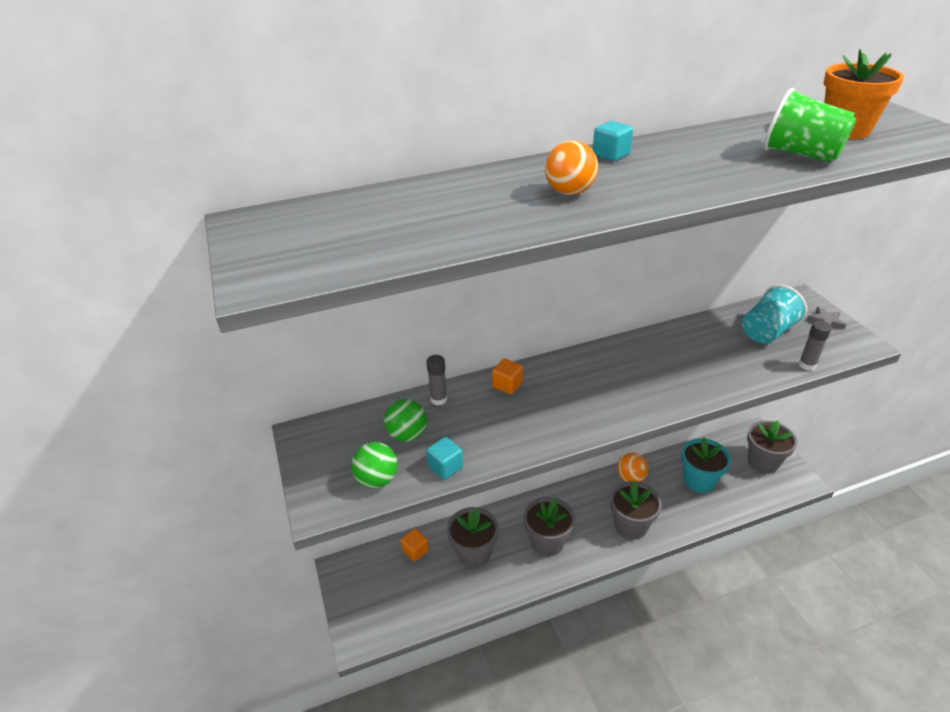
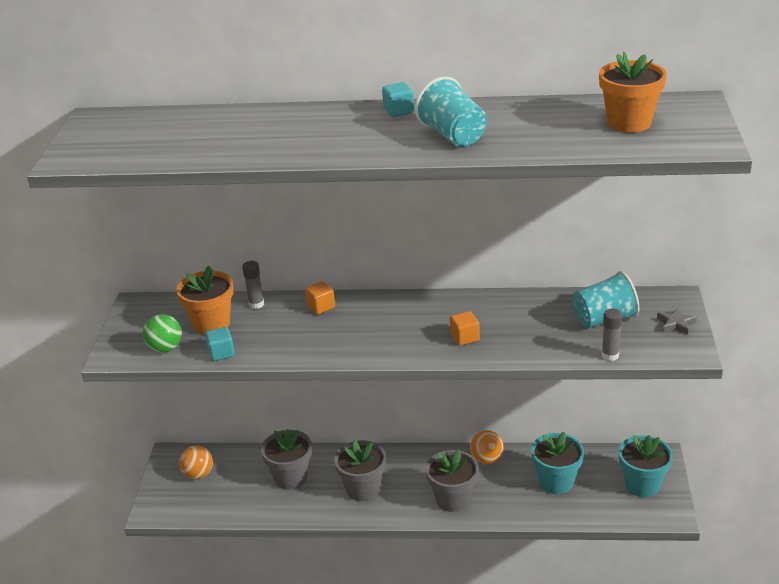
camera: 25 degrees right, 5 degrees down
green ball [384,399,427,442] -> orange flower pot [176,266,234,335]
orange cube [400,528,429,562] -> orange cube moved to [450,311,480,346]
orange ball [545,140,598,195] -> orange ball moved to [179,445,213,479]
grey flower pot [747,421,797,474] -> turquoise flower pot [619,435,673,497]
green cup [764,88,856,163] -> none
none -> turquoise cup [415,77,487,147]

